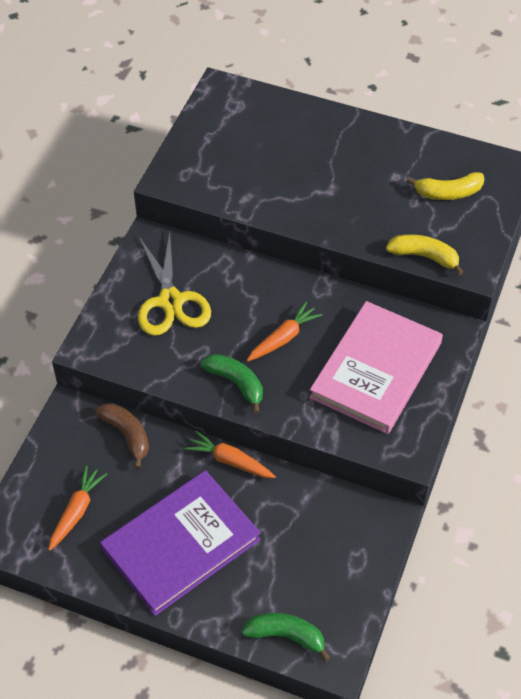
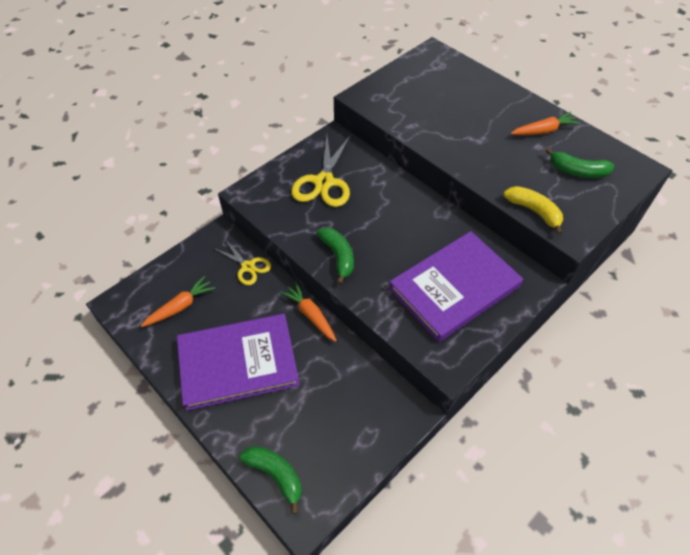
camera: 25 degrees right, 0 degrees up
brown banana [95,403,149,469] -> yellow scissors [213,239,271,285]
orange carrot [247,301,322,361] -> orange carrot moved to [511,112,580,135]
pink book [309,301,443,434] -> purple book [389,231,523,342]
yellow banana [407,172,484,200] -> green banana [545,148,614,178]

